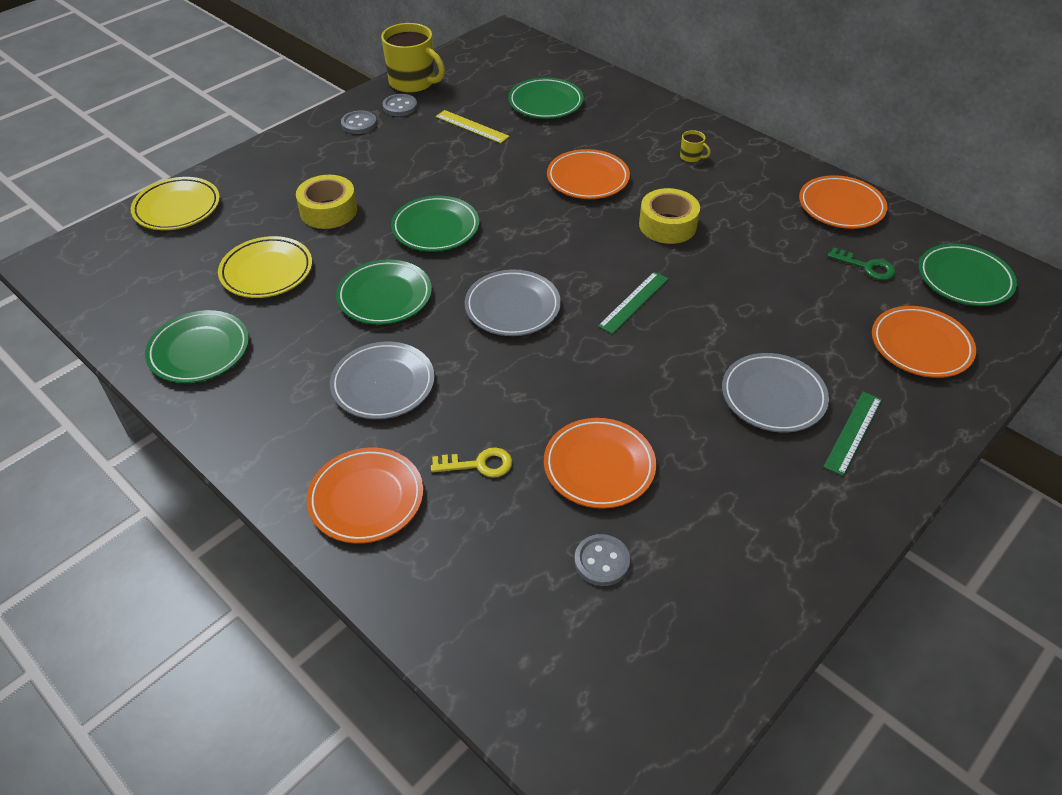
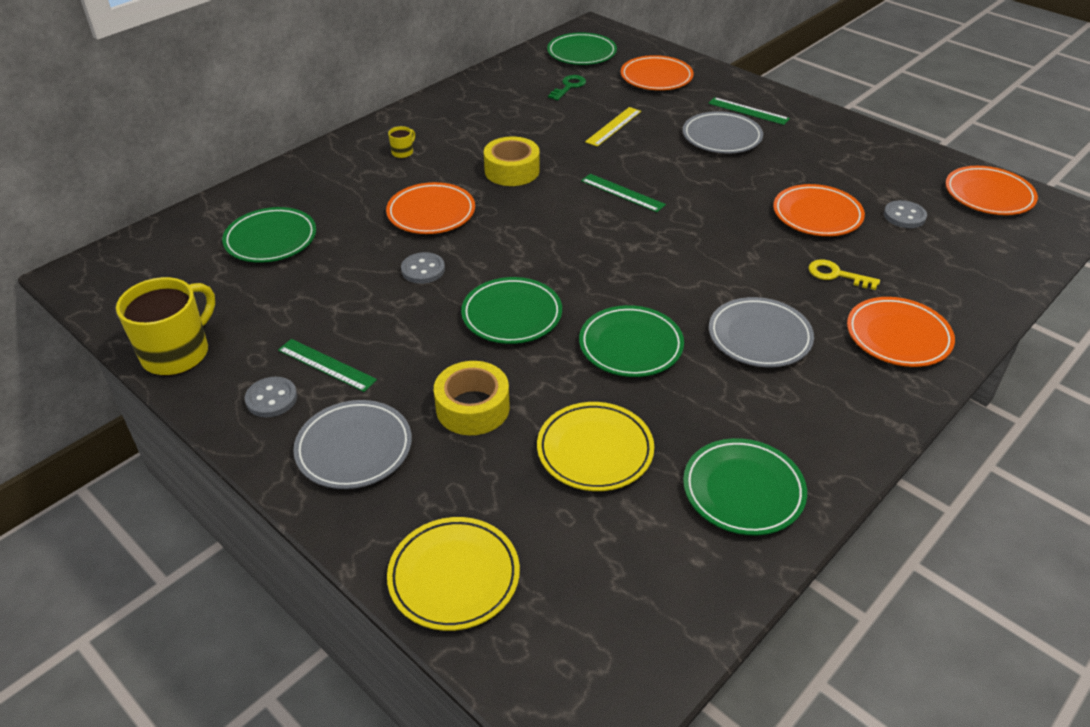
camera: 90 degrees left, 5 degrees down
grey button [382,94,417,116] -> grey button moved to [401,252,445,284]
yellow key [431,448,512,477] -> yellow key turned 60 degrees counterclockwise [809,259,880,290]
yellow ruler [436,110,510,143] -> yellow ruler moved to [585,107,641,147]
grey plate [465,270,561,336] -> grey plate moved to [293,400,412,489]
orange plate [799,175,887,229] -> orange plate moved to [945,166,1038,215]
none -> green ruler [278,339,377,392]

